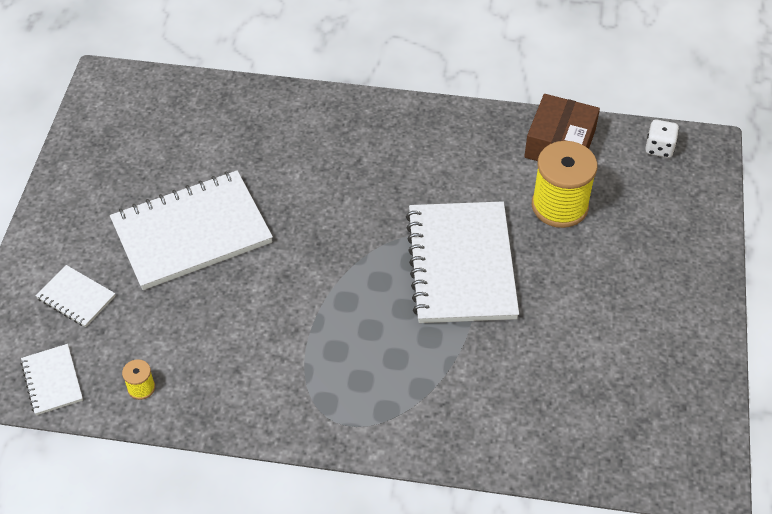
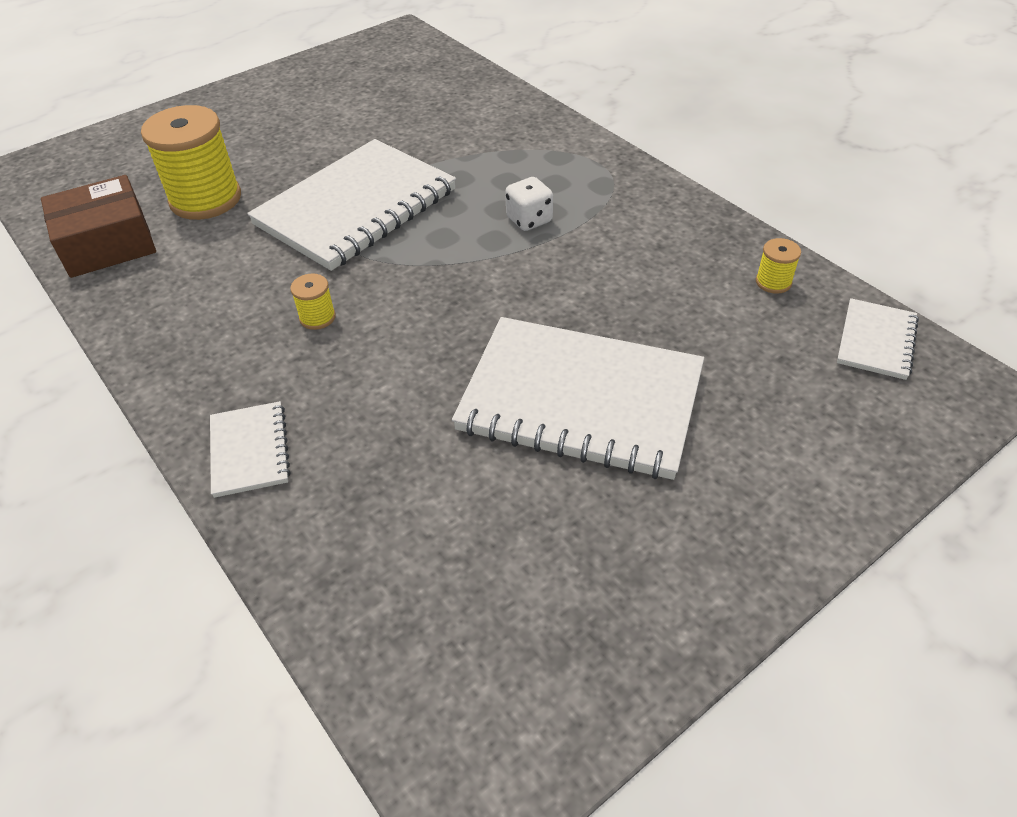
camera: 135 degrees left, 5 degrees down
white notebook [36,265,115,327] -> white notebook moved to [210,401,291,498]
white dice [645,119,679,158] -> white dice moved to [505,177,553,231]
none -> yellow spool [290,274,336,330]

